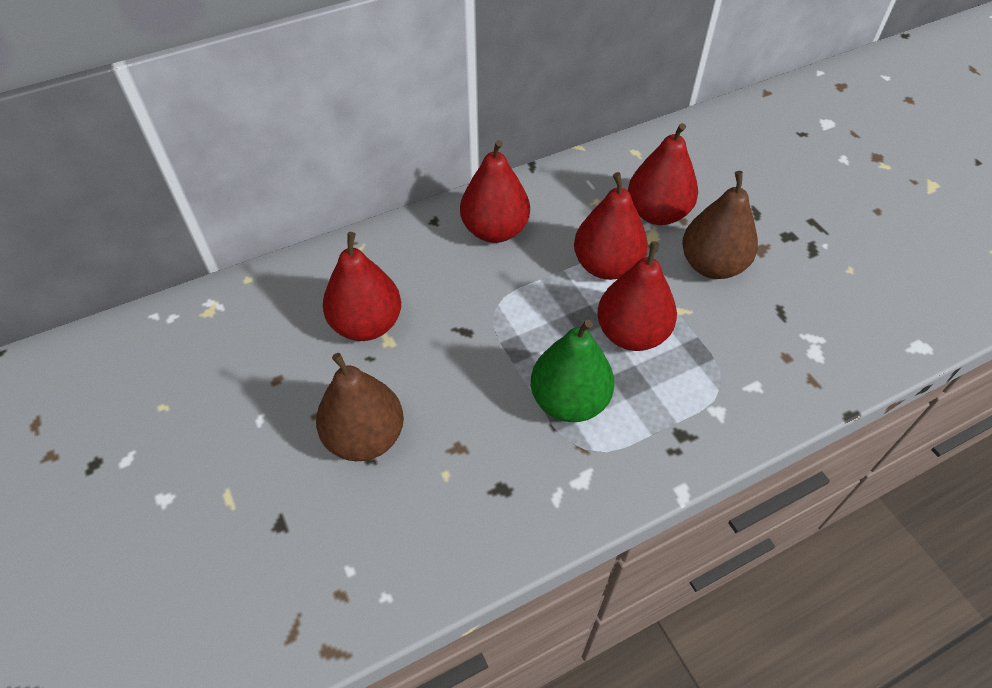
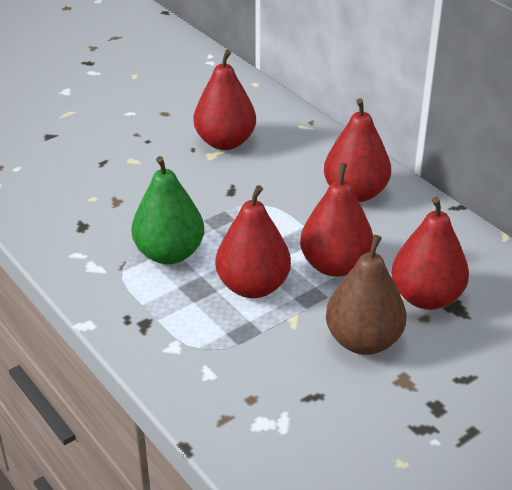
camera: 80 degrees right, 15 degrees down
brown pear [316,353,404,461] -> none

